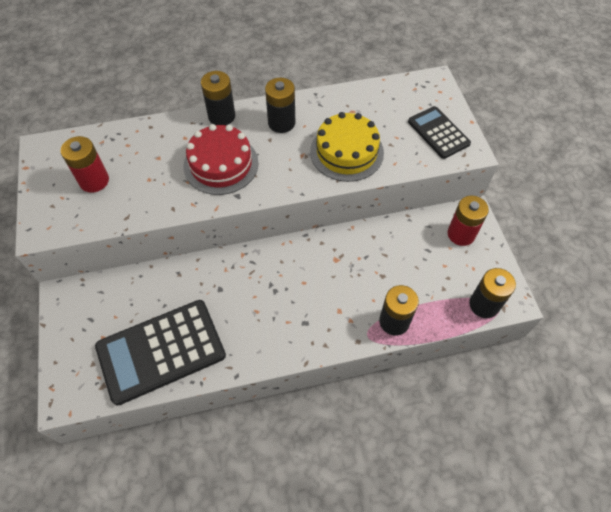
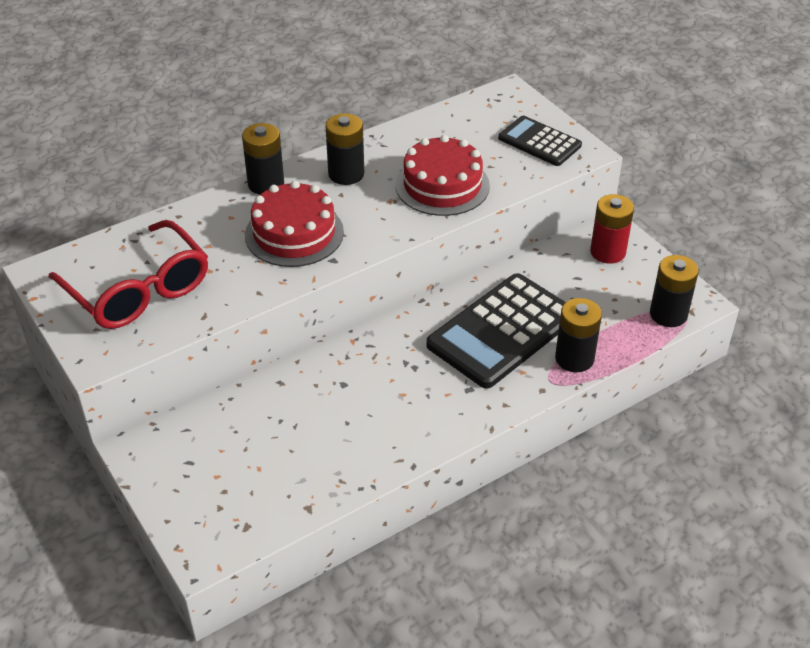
camera: 20 degrees left, 15 degrees down
red battery [61,136,109,193] -> red glasses [49,220,208,329]
black calculator [95,300,226,405] -> black calculator moved to [426,273,566,389]
yellow cake [310,112,384,182] -> red cake [396,135,490,216]

